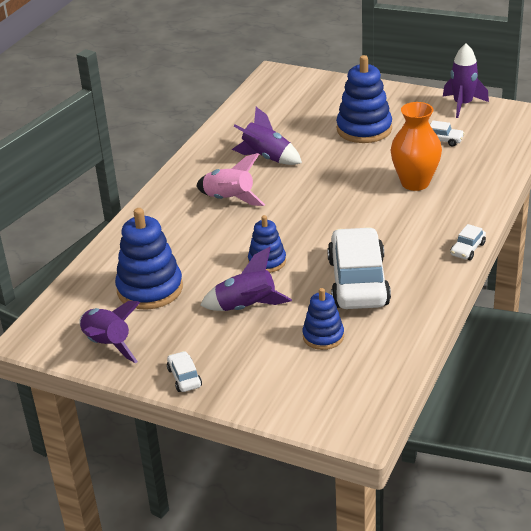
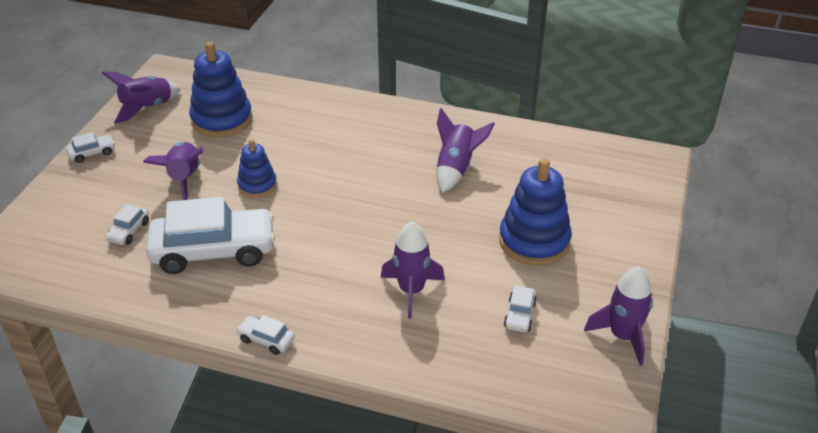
camera: 80 degrees right, 5 degrees up
pink rocket [196,153,265,206] -> none
blue stacking toy [303,288,344,350] -> white car [105,204,149,245]
orange vase [390,102,442,191] -> purple rocket [381,221,445,319]

